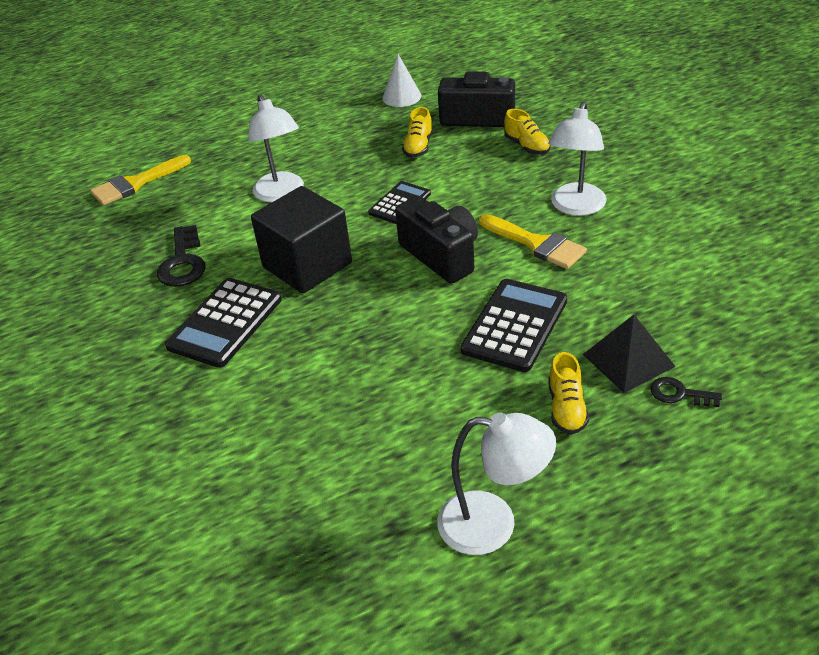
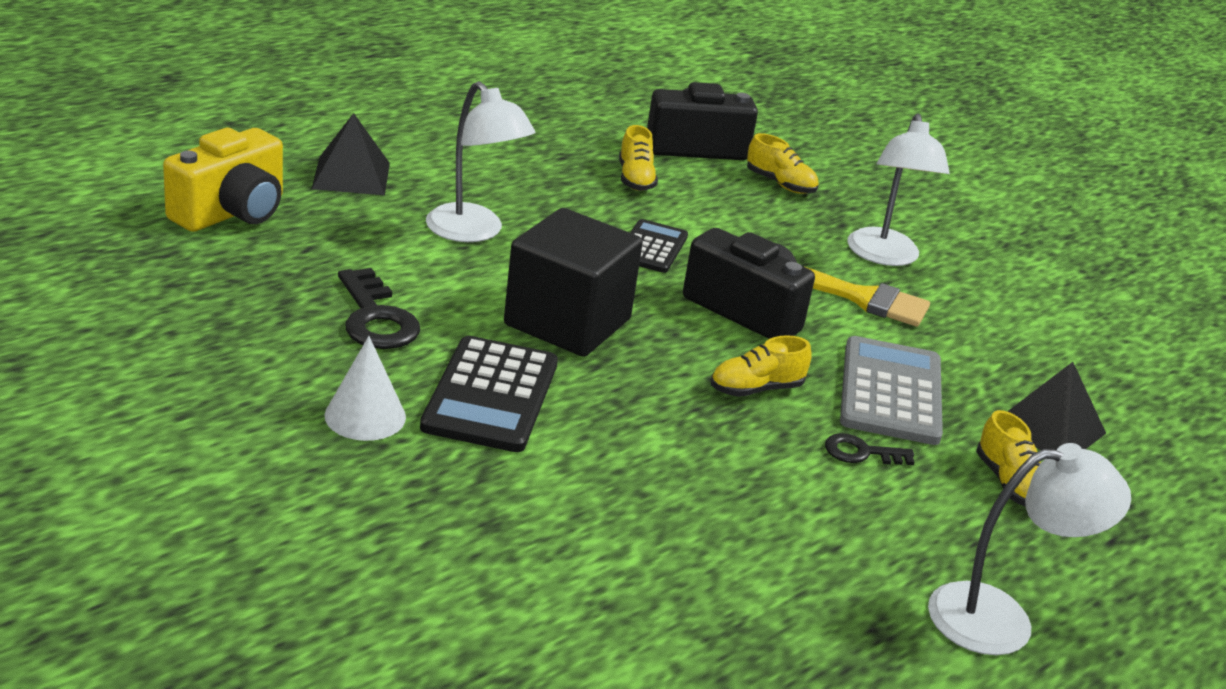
camera: 25 degrees left, 10 degrees down
yellow brush [90,155,191,206] -> yellow camera [163,128,283,232]
white cone [382,54,421,107] -> white cone moved to [325,336,406,441]
black calculator [461,279,567,372] -> grey calculator [840,336,943,445]
black key [650,377,722,407] -> black key moved to [825,433,915,465]
none -> black pyramid [312,113,390,195]
none -> yellow shoe [711,335,812,397]

